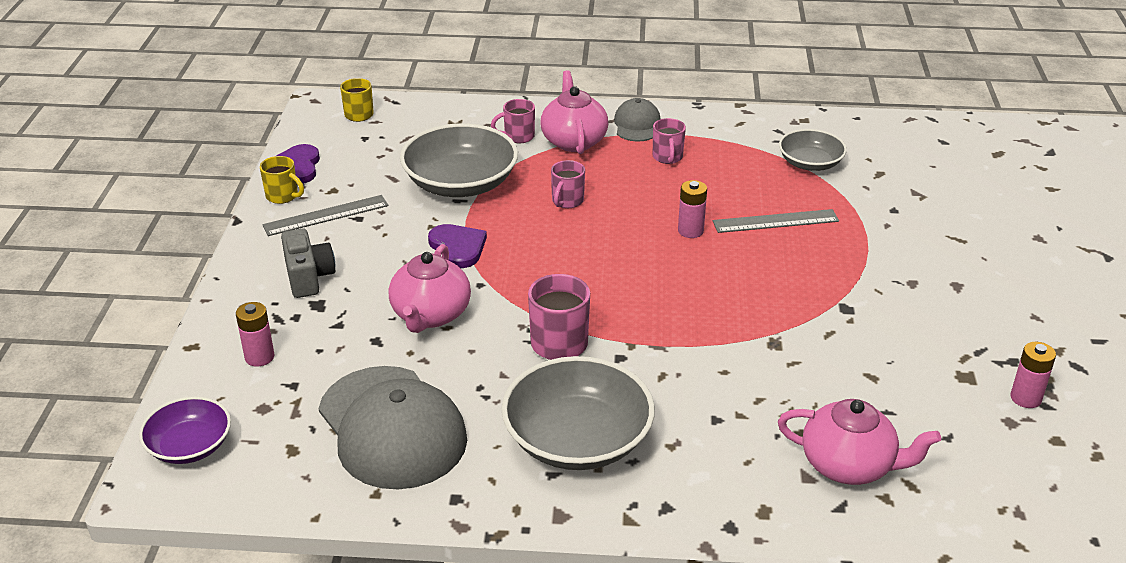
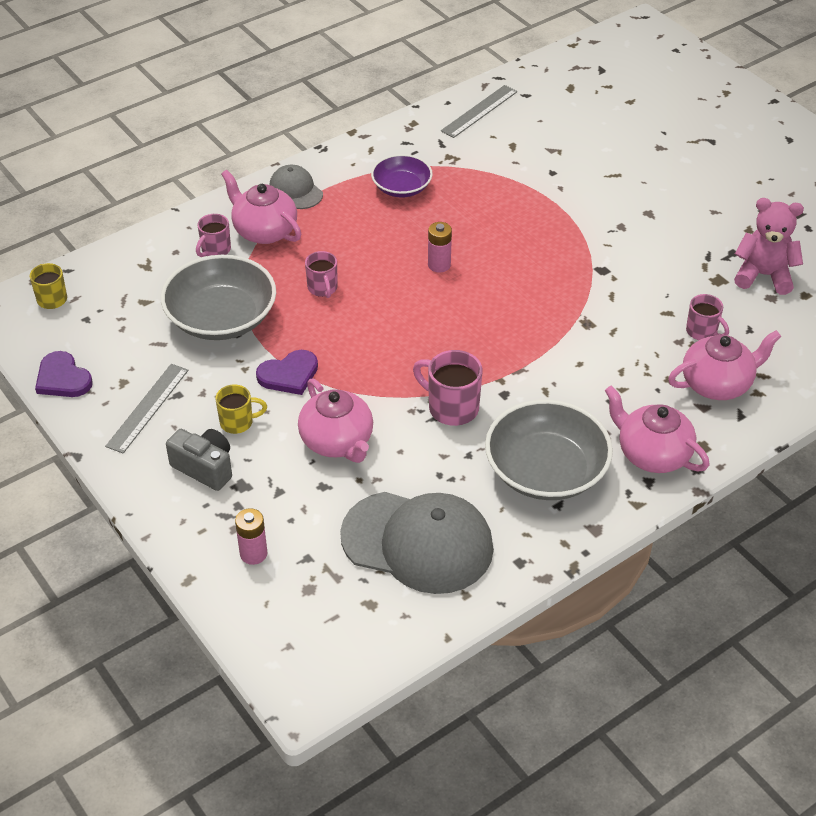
camera: 40 degrees left, 10 degrees up
purple bowl [139,396,231,464] -> purple bowl moved to [371,154,433,197]
yellow mug [260,156,304,204] -> yellow mug moved to [215,384,267,434]
purple heart [428,224,487,268] -> purple heart turned 135 degrees clockwise [256,350,318,395]
pink mug [653,118,686,164] -> pink mug moved to [686,294,729,340]
grey ruler [713,209,839,233] -> grey ruler moved to [441,85,517,138]
grey bowl [779,129,847,171] -> none
pink battery [1010,342,1056,408] -> pink teddy bear [734,198,804,295]
none -> pink teapot [605,385,710,473]

